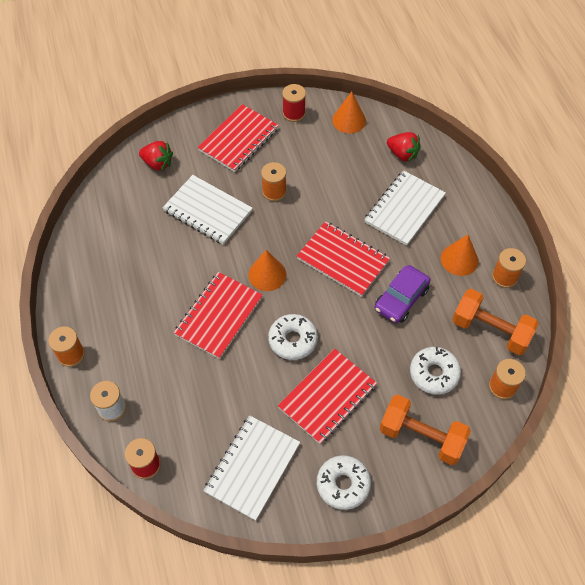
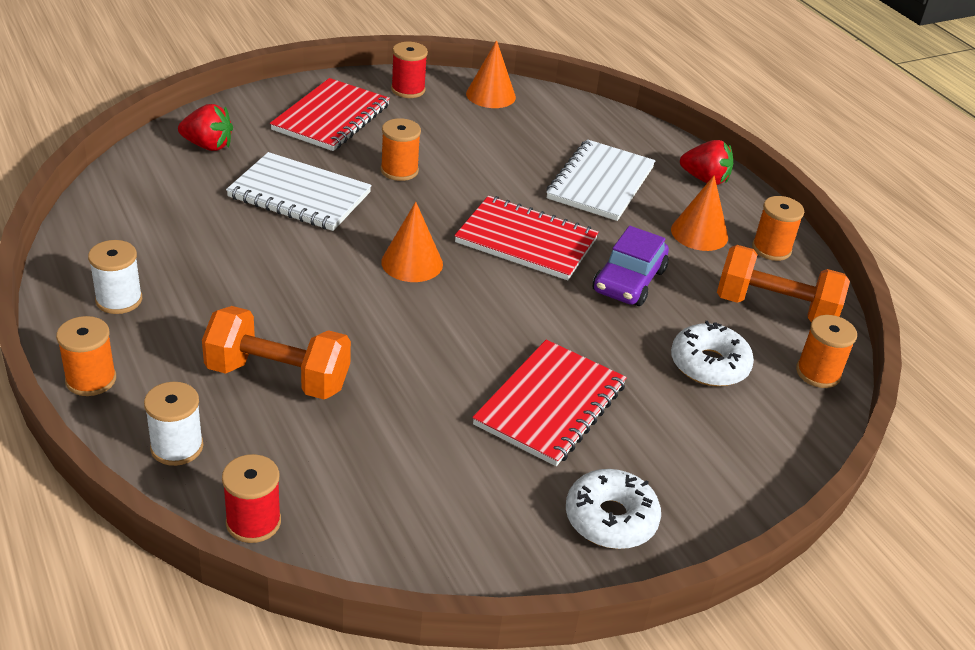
camera: 15 degrees left, 20 degrees down
red notebook [174,272,263,359] -> none
white notebook [203,415,300,521] -> none
white donut [268,314,318,360] -> none
orange dumbbell [380,395,471,465] -> orange dumbbell moved to [202,306,351,400]
red strawberry [387,132,421,162] -> red strawberry moved to [680,140,733,185]
none -> white spool [88,240,142,314]

